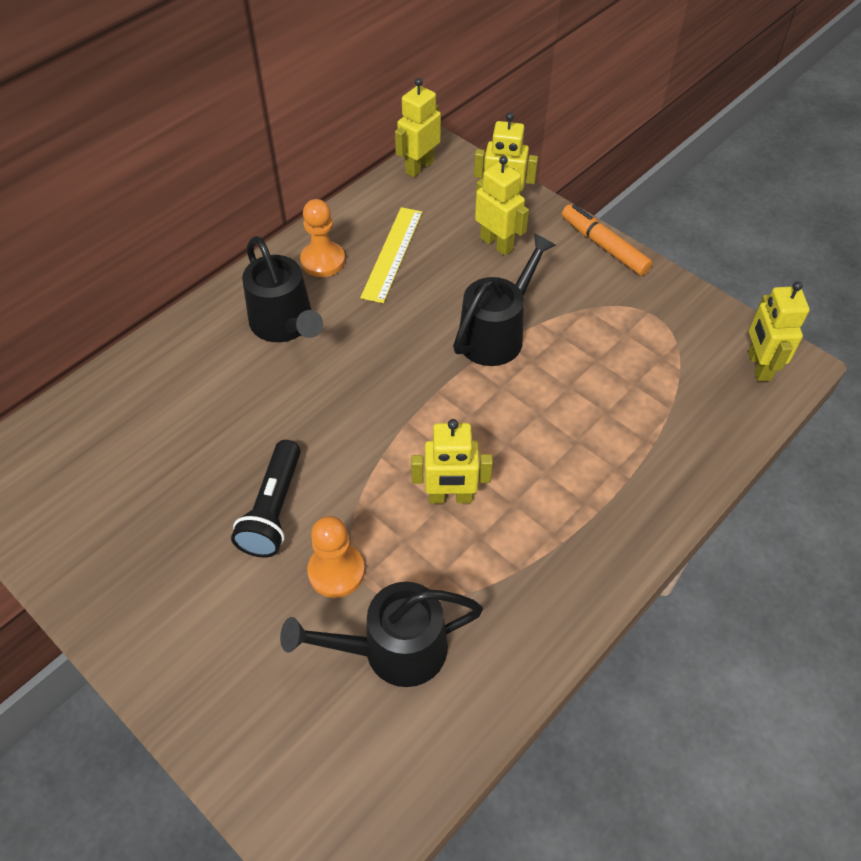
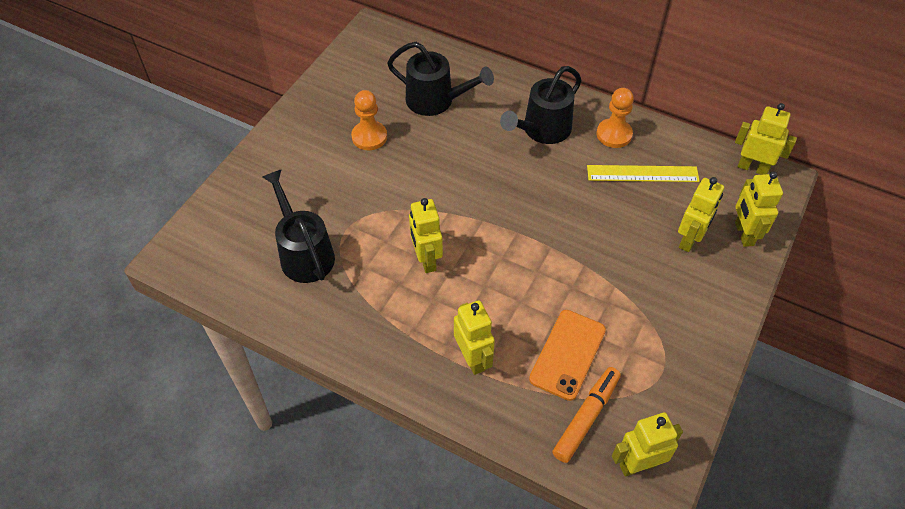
camera: 75 degrees right, 0 degrees up
black flashlight [231,440,301,558] -> none
orange pawn [307,516,365,598] -> orange pawn moved to [351,90,387,150]
black watering can [453,233,556,366] -> black watering can moved to [387,42,494,116]
orange marker [562,204,653,276] -> orange marker moved to [552,367,621,463]
none -> yellow robot [454,300,495,375]
none -> orange phone [529,310,606,401]

